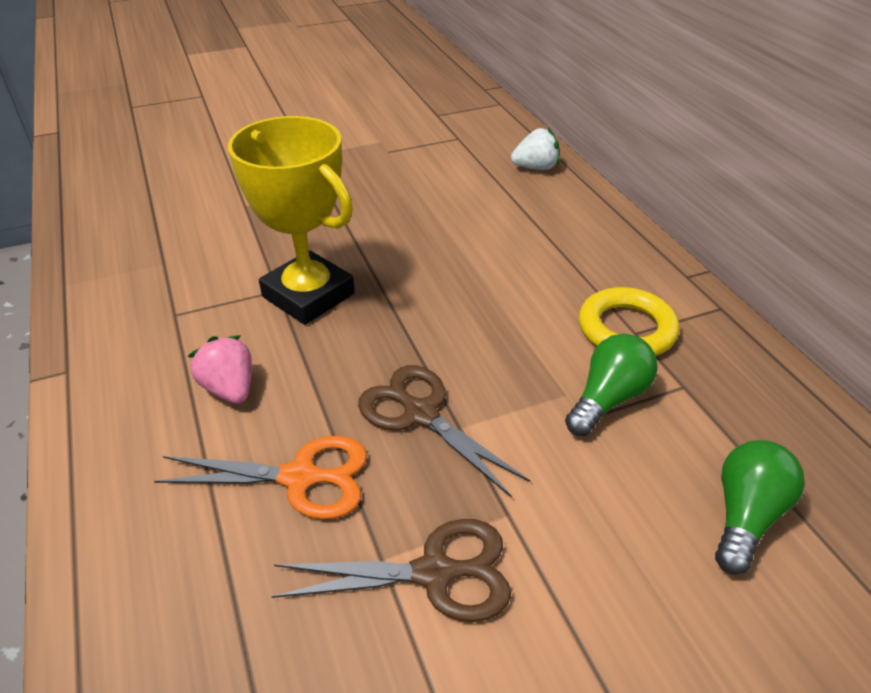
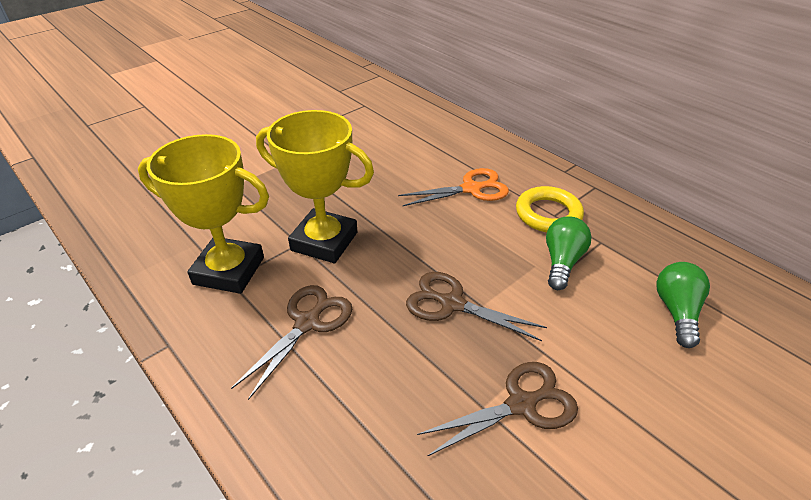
camera: 20 degrees left, 0 degrees up
orange scissors [154,436,367,520] -> orange scissors moved to [398,168,509,206]
pink strawberry [188,335,252,404] -> brown scissors [231,285,352,400]
white strawberry [511,128,560,170] -> none
none -> yellow trophy [138,134,269,294]

